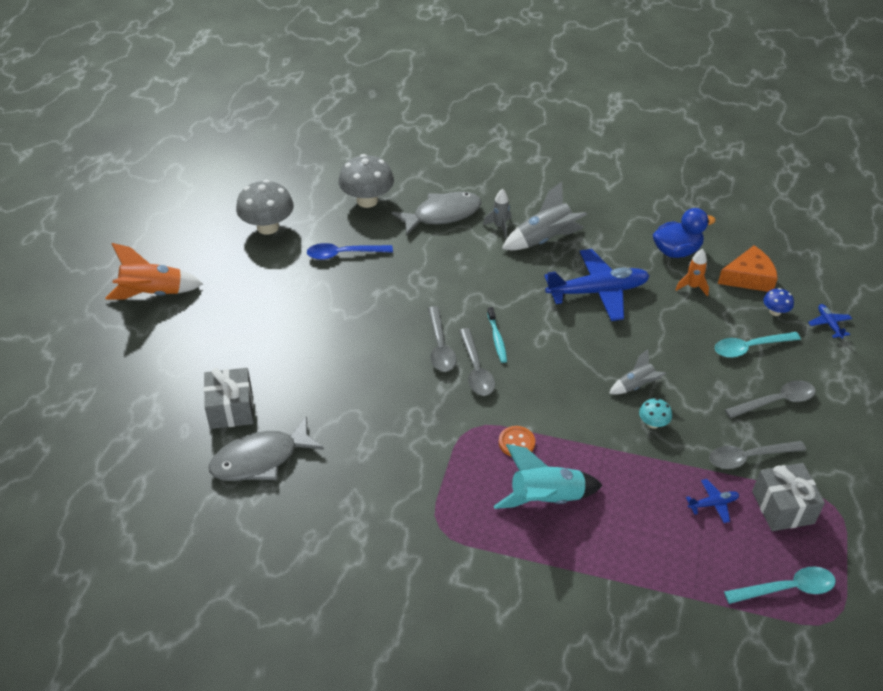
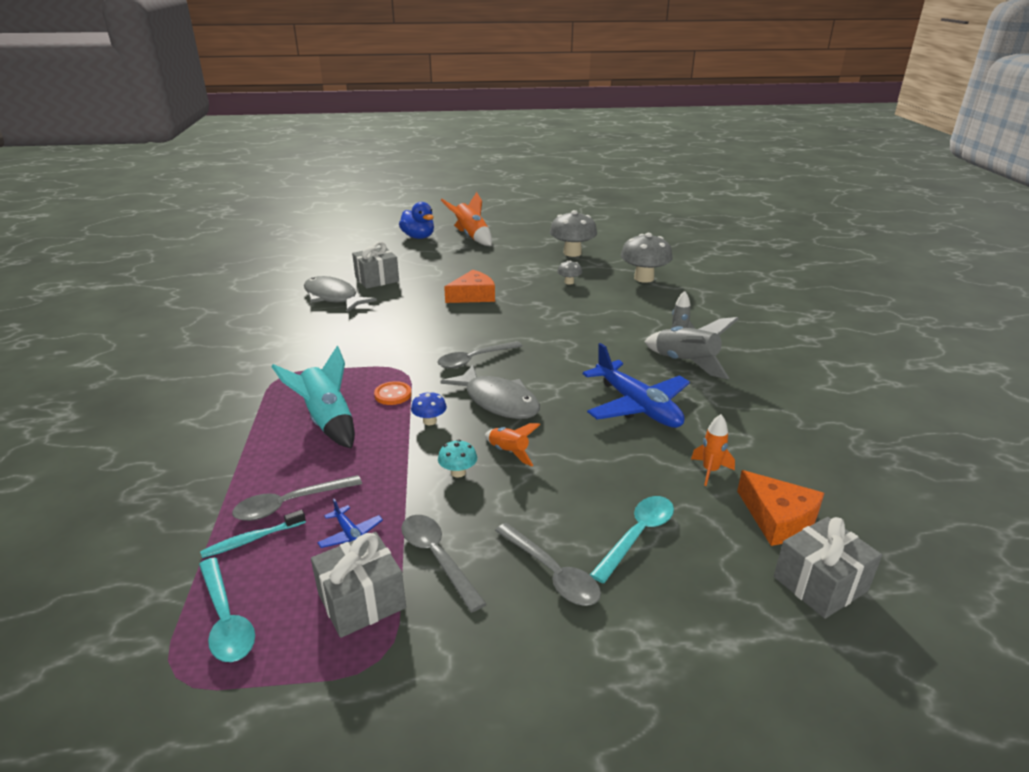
camera: 70 degrees right, 15 degrees down
blue spoon [307,243,393,260] -> grey mushroom [557,260,582,285]
grey fish [392,192,482,236] -> grey fish moved to [440,365,540,419]
grey spoon [428,306,456,372] -> grey spoon moved to [232,475,362,521]
turquoise toothbrush [487,307,507,363] -> turquoise toothbrush moved to [200,510,306,558]
grey rocket [609,349,666,395] -> orange rocket [485,423,540,466]
blue duck [653,208,716,258] -> blue duck moved to [399,202,434,239]
turquoise spoon [715,332,801,358] -> turquoise spoon turned 75 degrees clockwise [590,496,674,583]
blue mushroom [763,288,794,316] -> blue mushroom moved to [411,391,447,425]
blue plane [808,304,852,339] -> none
none -> orange cheese [444,270,495,303]
none -> grey gift [774,517,882,619]

